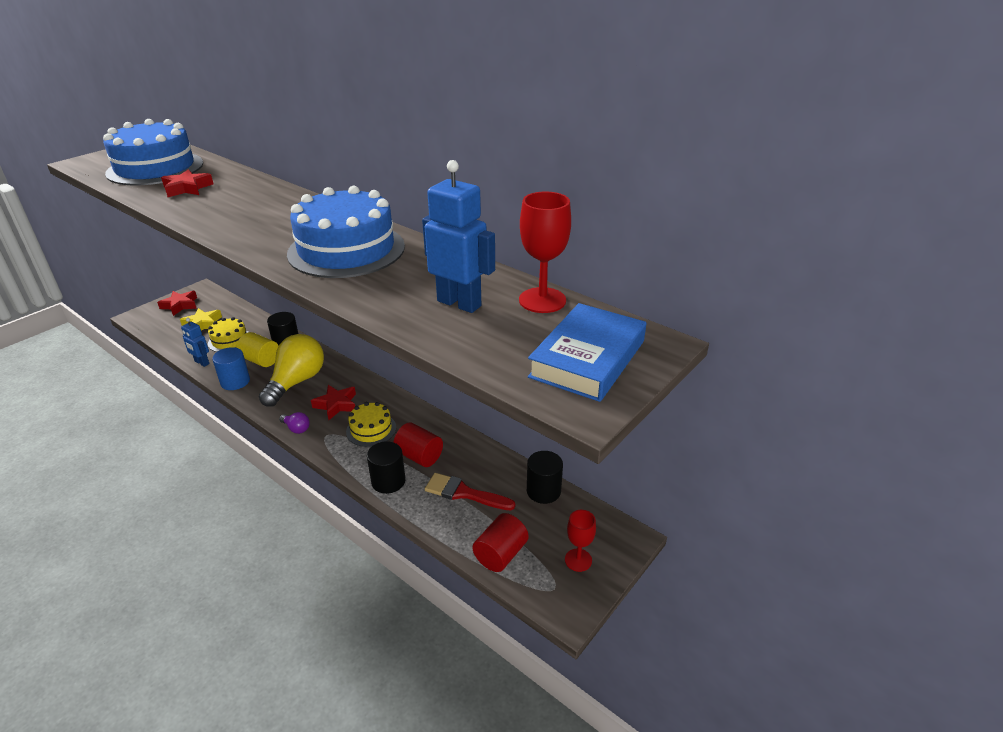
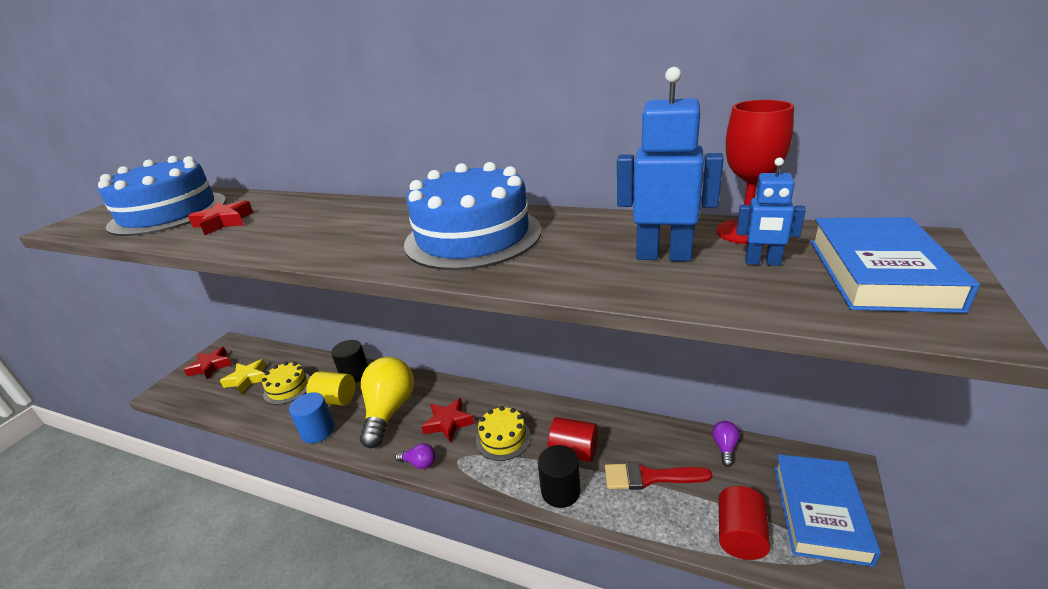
camera: 15 degrees left, 5 degrees down
blue robot [181,318,209,367] -> blue robot moved to [737,157,806,266]
black cylinder [527,451,563,504] -> purple light bulb [712,421,740,467]
red goblet [565,510,596,572] -> blue book [774,454,881,567]

